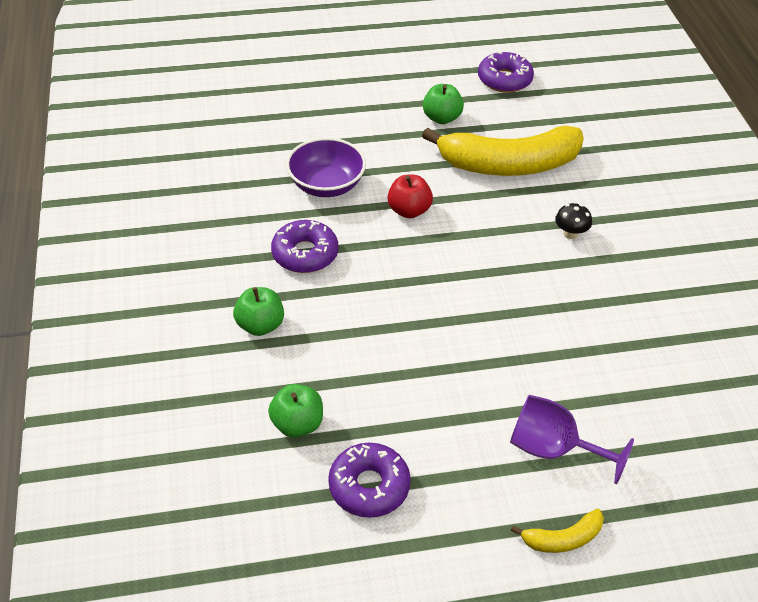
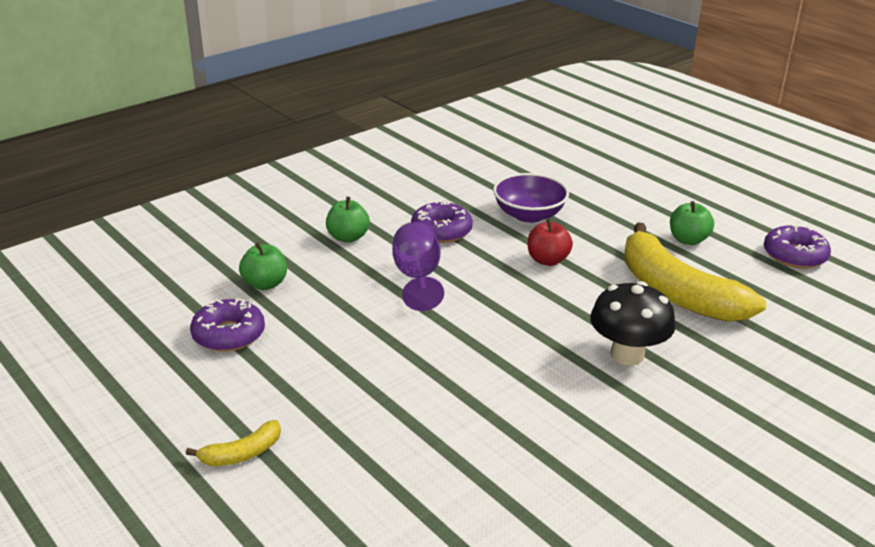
camera: 60 degrees right, 15 degrees down
purple goblet [510,395,634,484] -> purple goblet moved to [392,222,444,311]
yellow banana [511,509,604,553] -> yellow banana turned 75 degrees counterclockwise [186,420,281,466]
black mushroom [555,203,592,239] -> black mushroom [590,281,676,365], size x2.00

